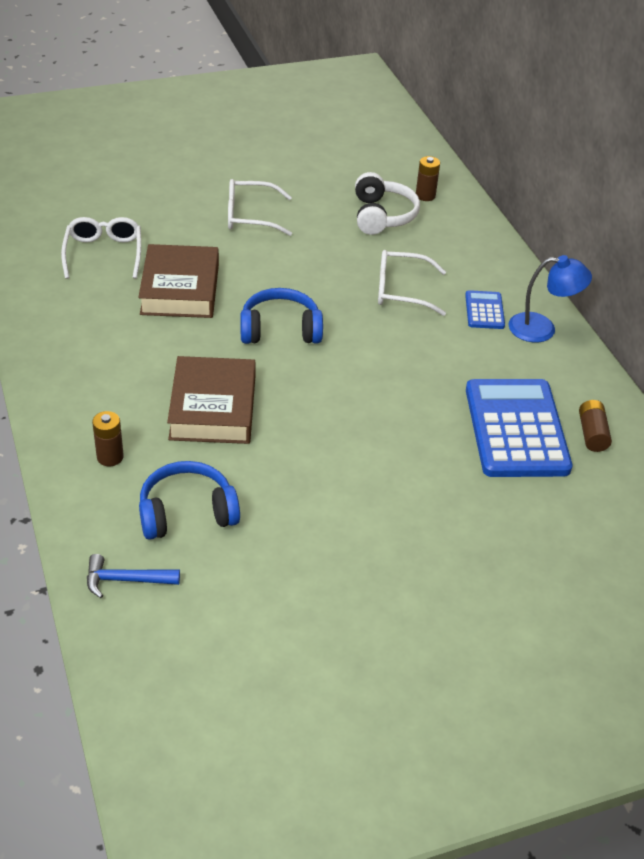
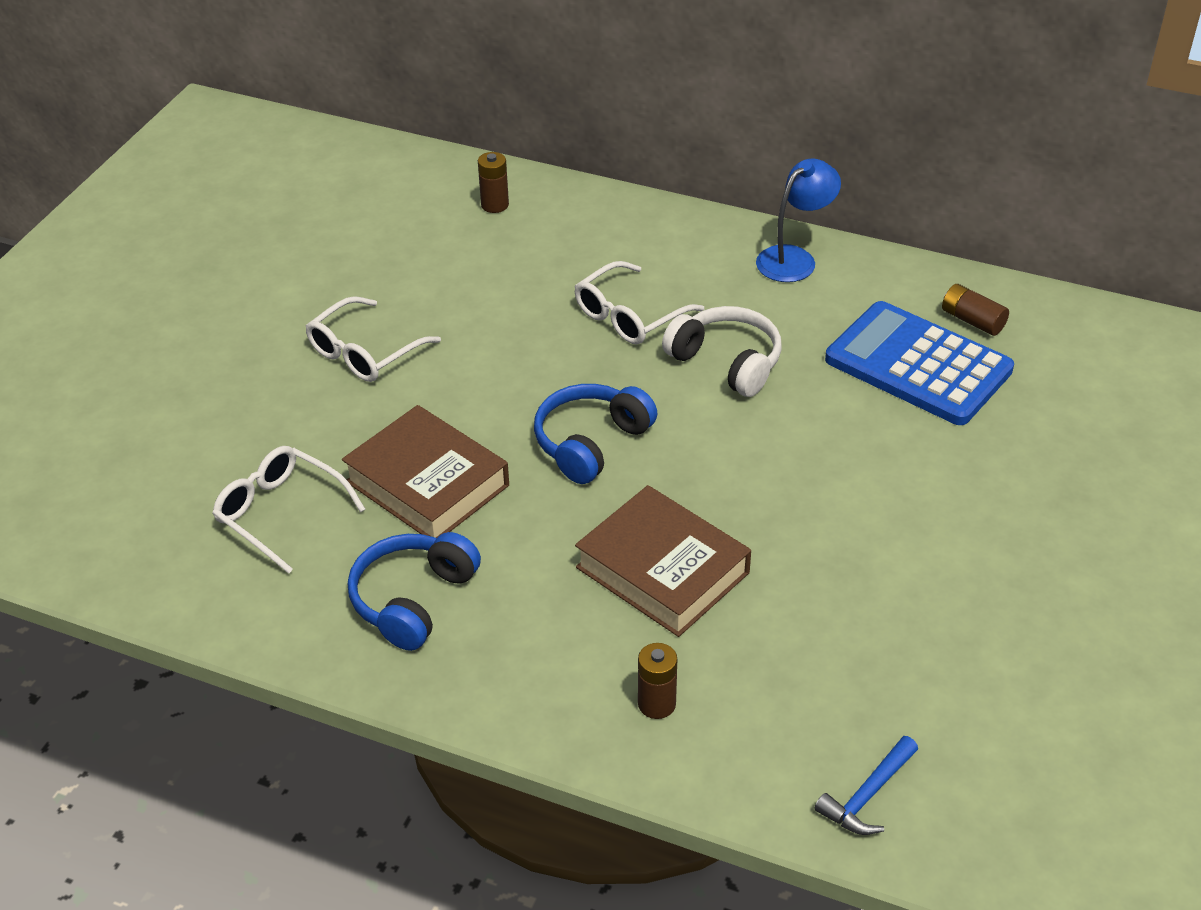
camera: 45 degrees left, 0 degrees up
blue headphones [139,461,240,540] -> blue headphones moved to [348,532,481,651]
white headphones [355,172,420,235] -> white headphones moved to [662,306,782,397]
blue calculator [465,290,505,329] -> none

